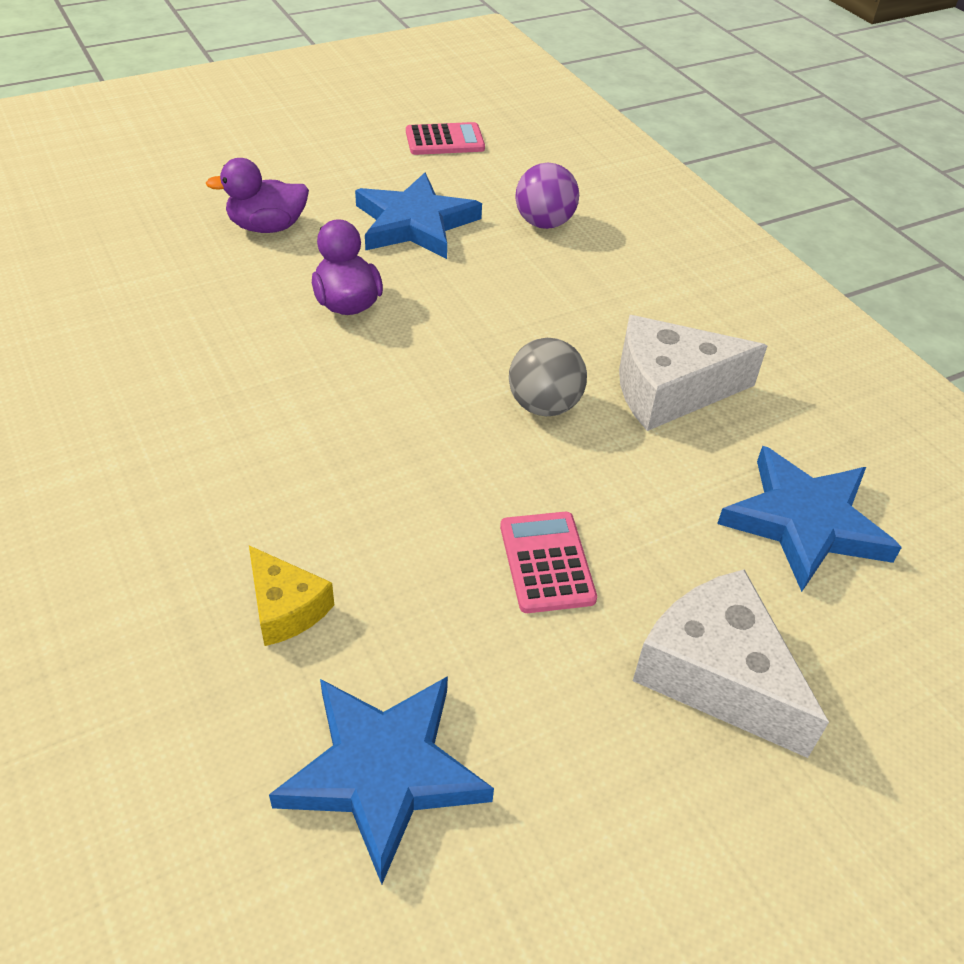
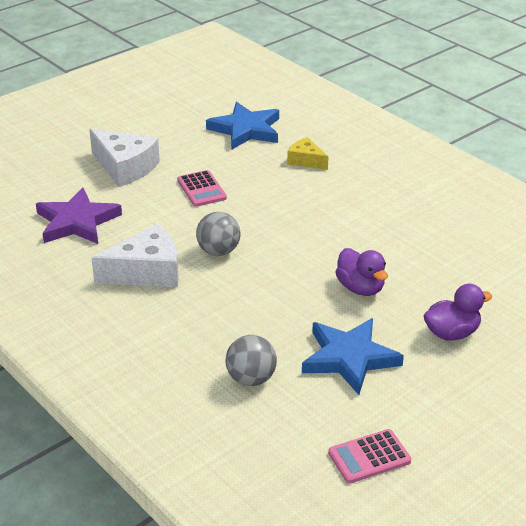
camera: 170 degrees right, 10 degrees down
purple ball [515,163,579,229] -> grey ball [226,335,277,386]
blue star [717,446,902,592] -> purple star [36,187,122,244]

